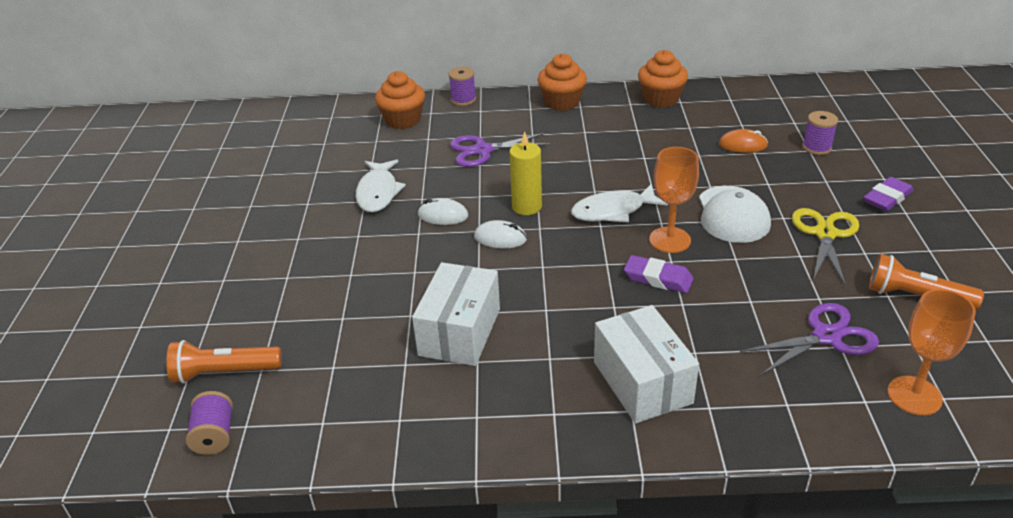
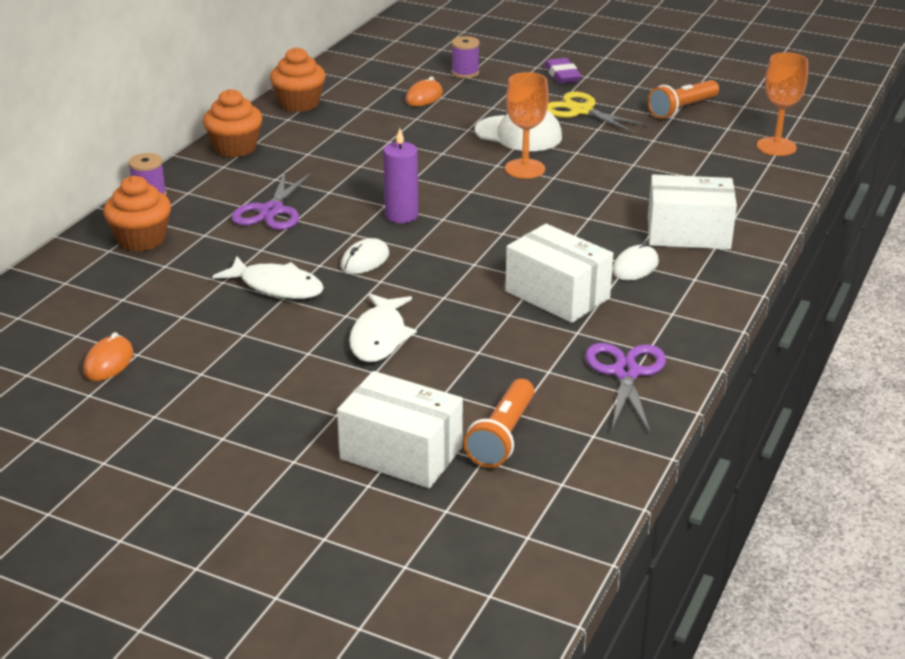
camera: 65 degrees left, 5 degrees down
purple spool [186,391,233,455] -> none
white mouse [474,220,527,249] -> white mouse moved to [612,242,659,280]
yellow candle [510,131,542,215] -> purple candle [383,128,418,223]
white fish [571,185,668,222] -> white fish moved to [349,293,417,362]
purple eraser [624,255,694,293] -> none
purple scissors [740,303,879,376] -> purple scissors moved to [585,343,666,433]
none -> orange mouse [83,332,133,381]
none -> white box [337,371,463,488]

